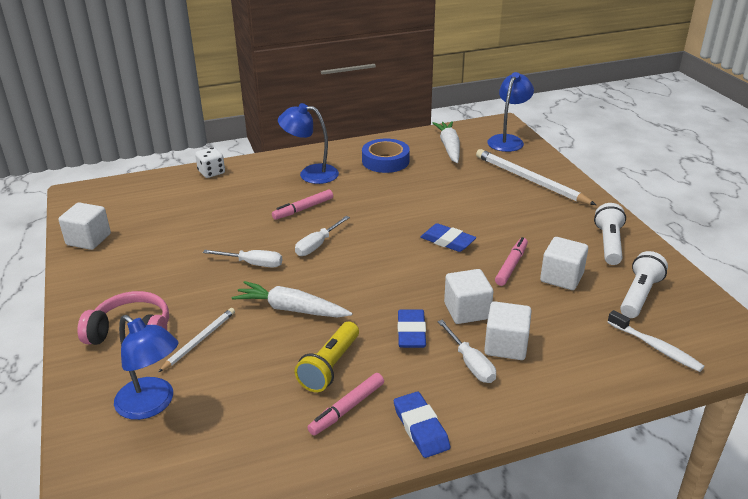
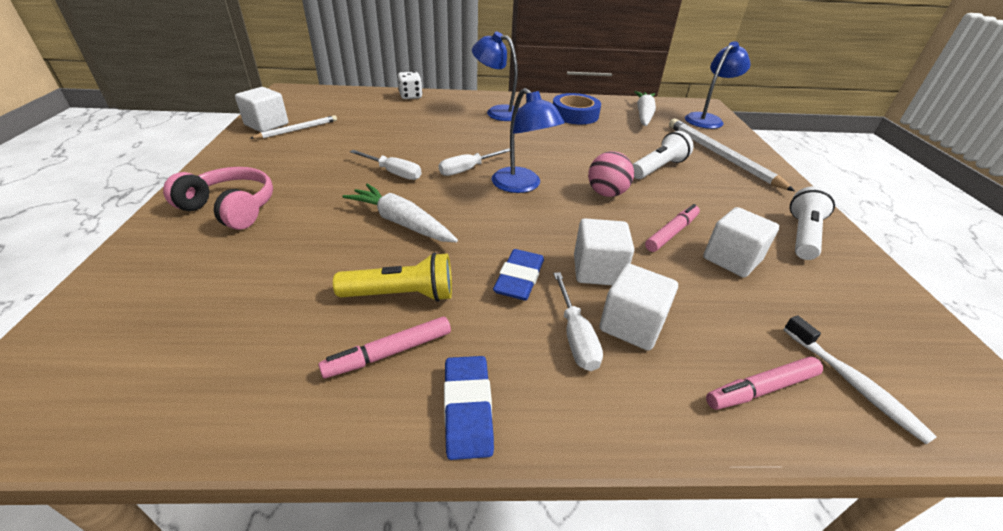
camera: 15 degrees right, 5 degrees up
blue lamp [114,315,178,420] -> blue lamp moved to [491,88,564,193]
white pencil [159,308,235,372] -> white pencil moved to [250,115,337,139]
pink marker [272,189,333,220] -> pink marker moved to [706,357,823,410]
yellow flashlight [294,322,359,392] -> yellow flashlight turned 135 degrees counterclockwise [333,252,452,302]
blue eraser [420,223,476,252] -> pink ball [588,151,634,197]
white flashlight [620,251,668,318] -> white flashlight moved to [633,131,693,179]

